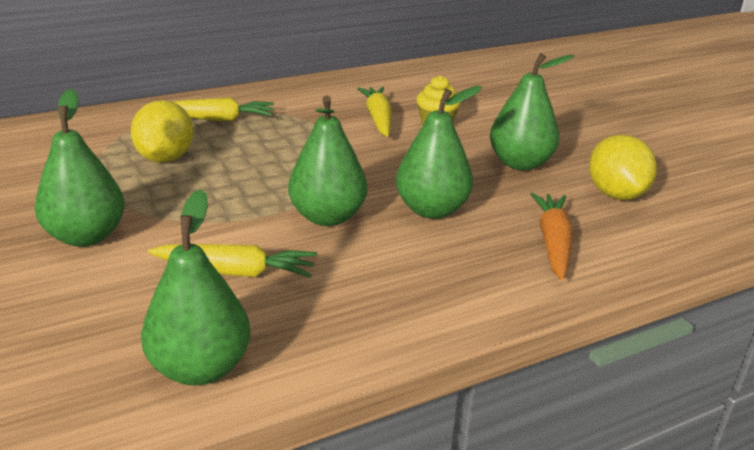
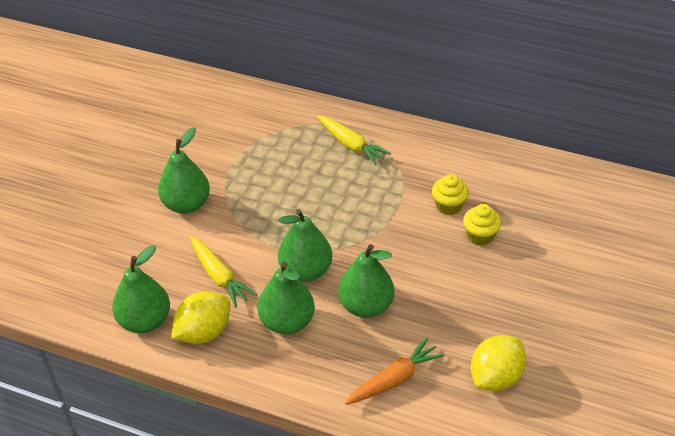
camera: 50 degrees right, 15 degrees up
yellow lemon [131,100,194,163] -> yellow lemon moved to [171,291,230,344]
yellow carrot [357,87,392,137] -> yellow cupcake [432,174,469,215]
green pear [490,53,574,170] -> green pear moved to [257,262,315,335]

